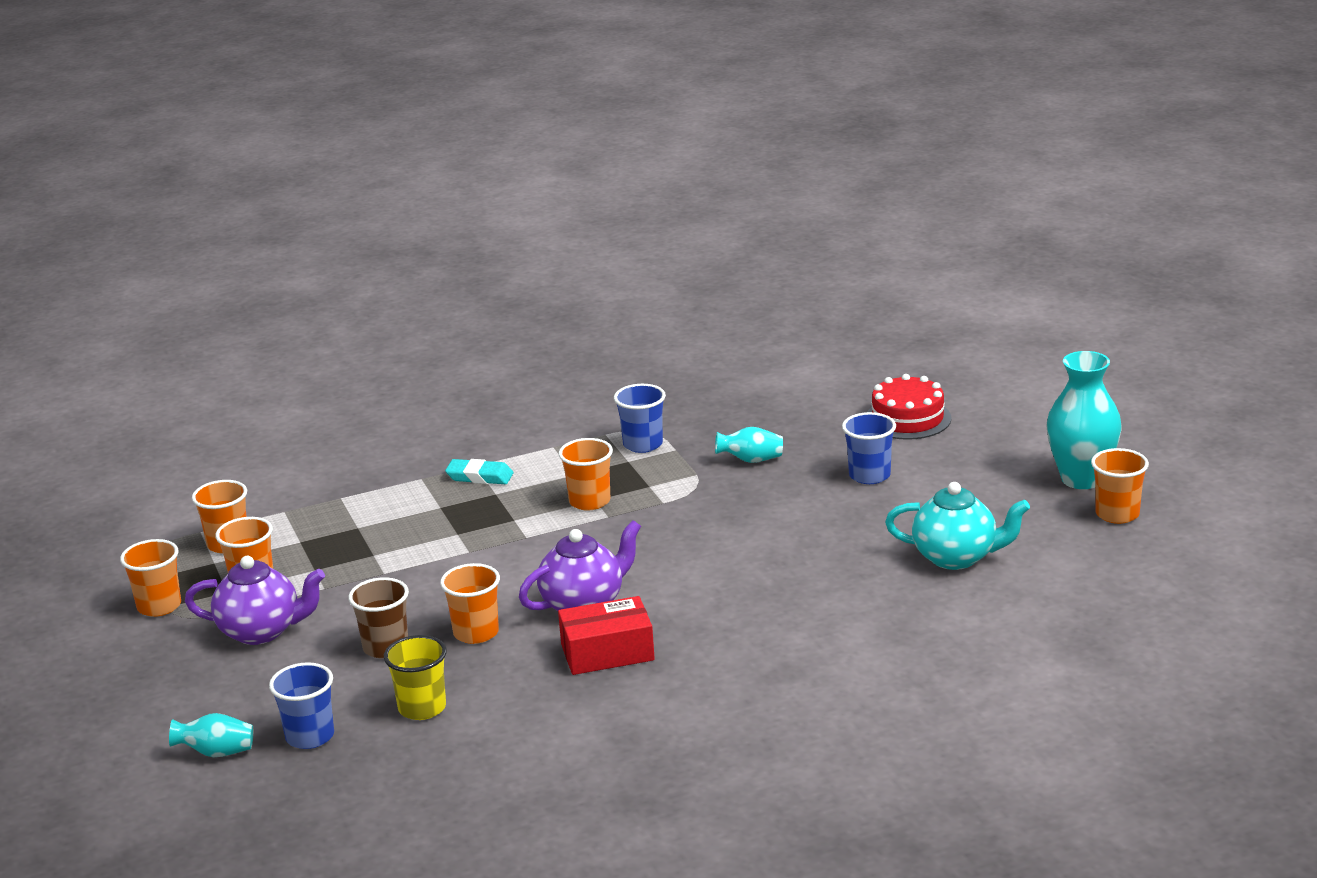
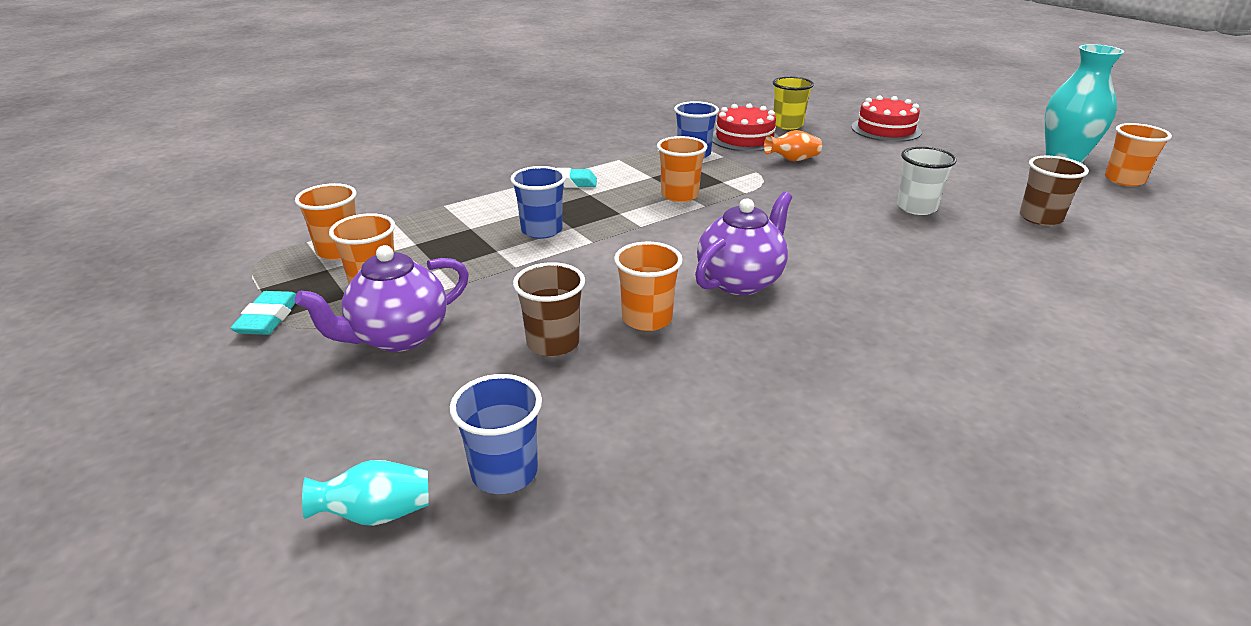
camera: 15 degrees left, 5 degrees up
orange cup [120,539,181,617] -> turquoise eraser [230,291,296,335]
purple teapot [185,556,325,645] -> purple teapot turned 150 degrees clockwise [295,245,469,352]
yellow cup [384,635,447,720] -> yellow cup moved to [773,77,814,130]
red box [558,596,655,675] -> none
turquoise vase [715,427,783,463] -> orange vase [764,130,822,161]
blue cup [842,412,896,484] -> blue cup moved to [510,166,566,239]
turquoise teapot [885,482,1030,570] -> brown cup [1020,156,1089,226]
none -> red cake [712,103,779,152]
none -> white cup [897,147,957,215]

